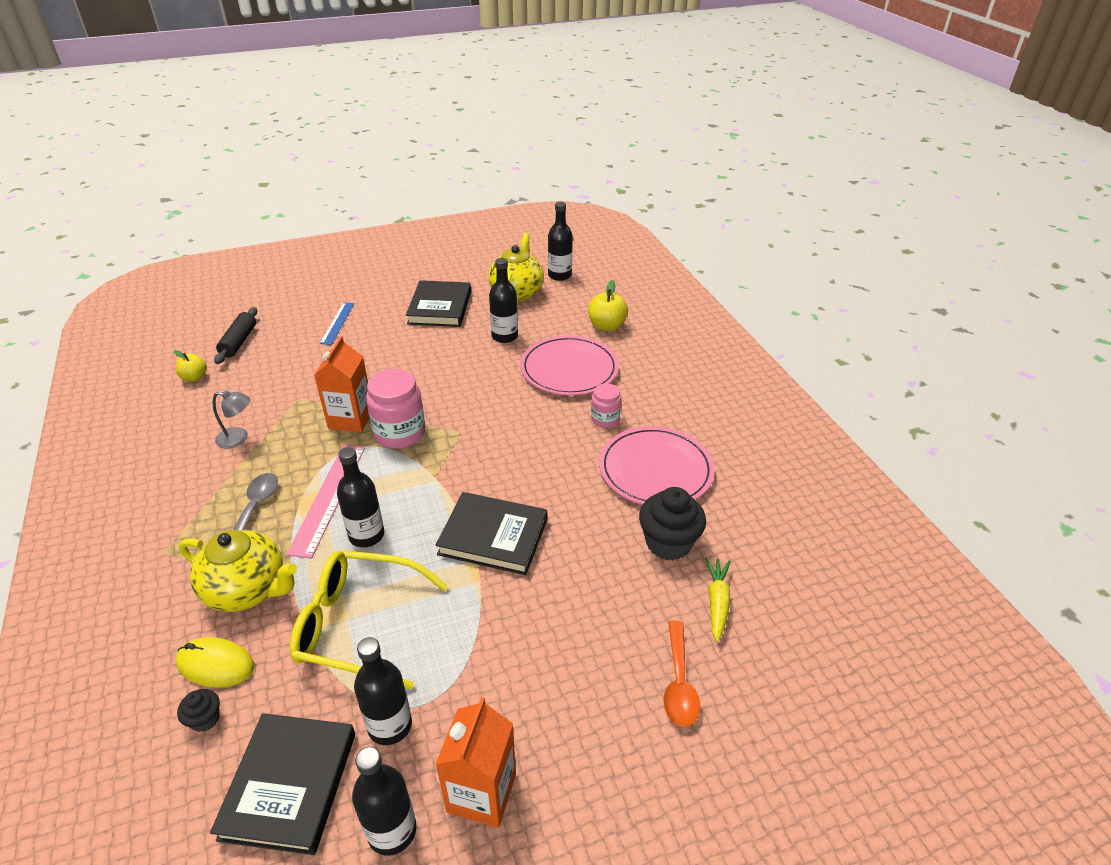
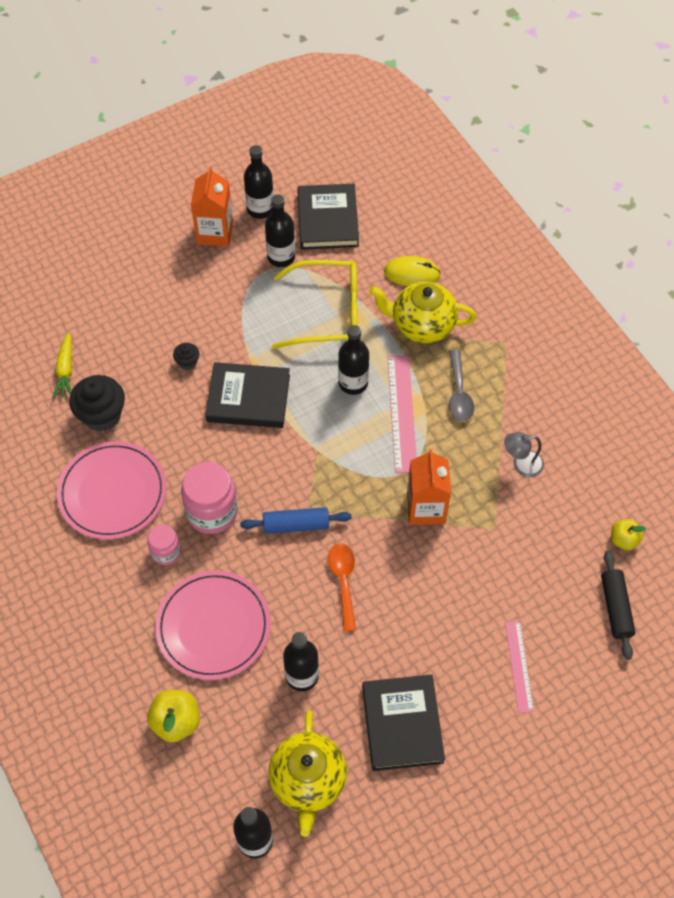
camera: 170 degrees right, 20 degrees up
black cupcake [177,689,220,732] -> black cupcake moved to [173,343,199,370]
blue ruler [320,302,354,345] -> pink ruler [505,621,534,713]
pink jar [366,369,425,449] -> pink jar moved to [181,462,238,534]
orange spoon [663,621,700,727] -> orange spoon moved to [328,543,356,632]
none -> blue rolling pin [240,507,352,534]

